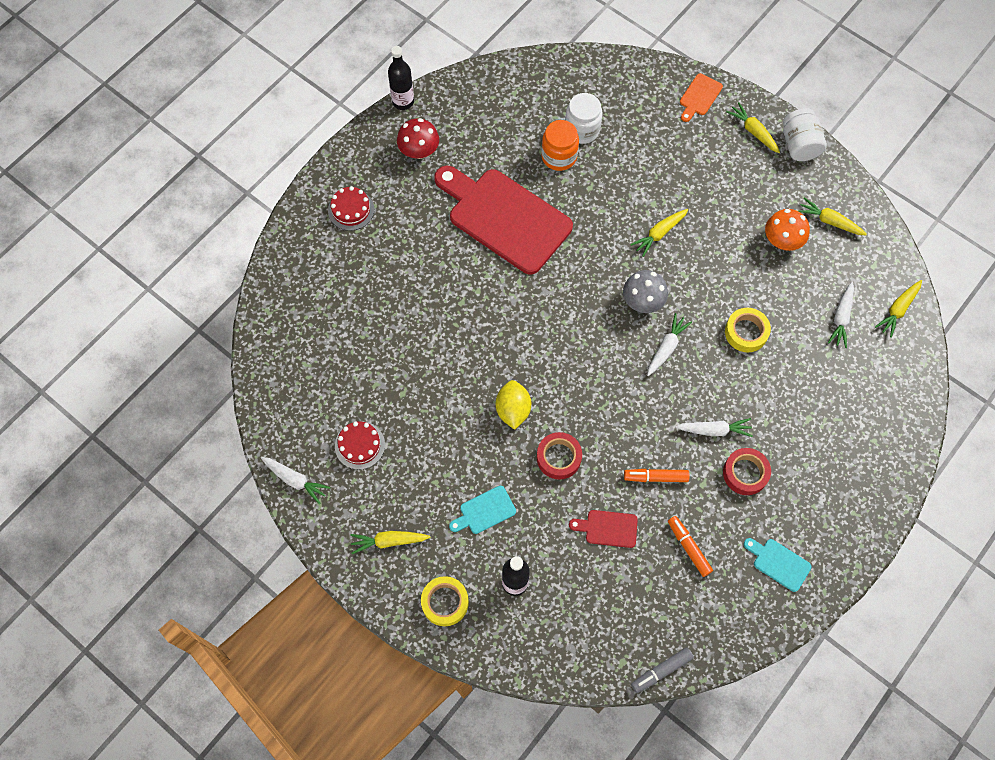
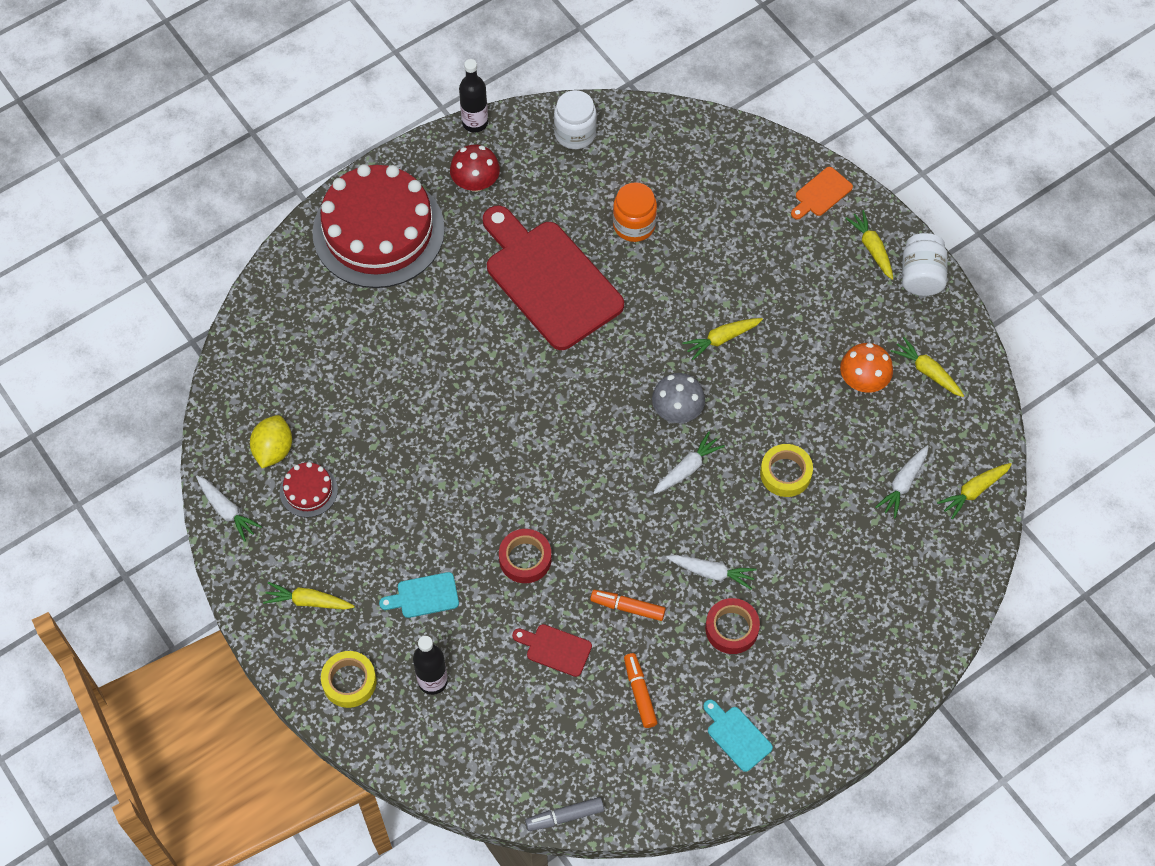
camera: 15 degrees right, 5 degrees down
red cake [328,186,374,231] -> red cake [312,164,445,288], size x2.43
yellow lemon [496,380,531,430] -> yellow lemon moved to [250,415,292,468]
white jar [565,93,602,144] -> white jar moved to [554,90,597,149]

